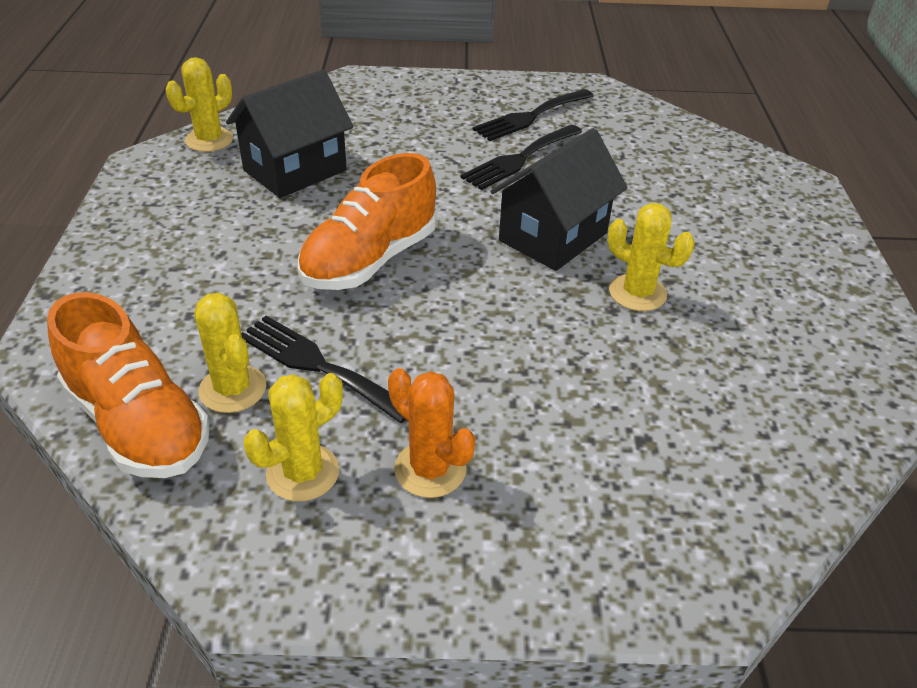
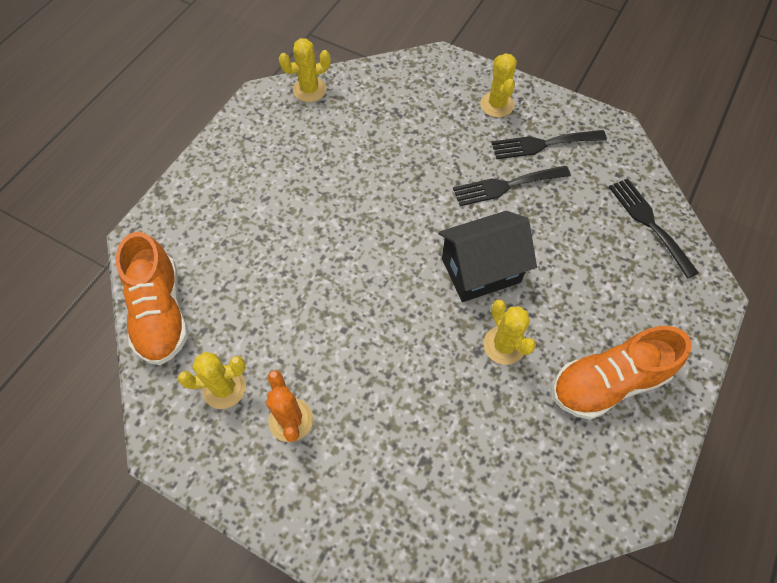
camera: 30 degrees right, 20 degrees up
yellow cactus [194,293,266,413] -> yellow cactus moved to [480,53,517,117]
black house [226,69,354,198] -> none
black fork [241,316,406,423] -> black fork moved to [609,178,699,279]
orange shoe [298,153,436,290] -> orange shoe moved to [552,326,692,420]

